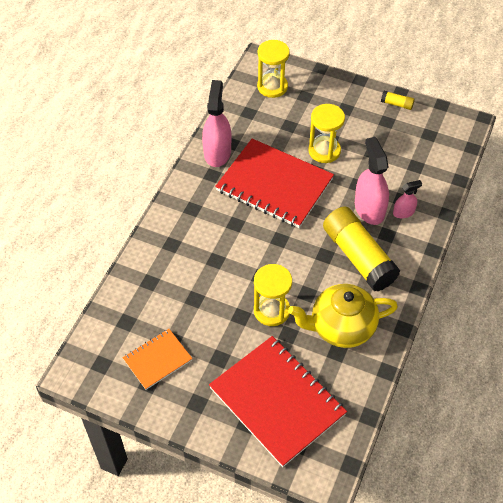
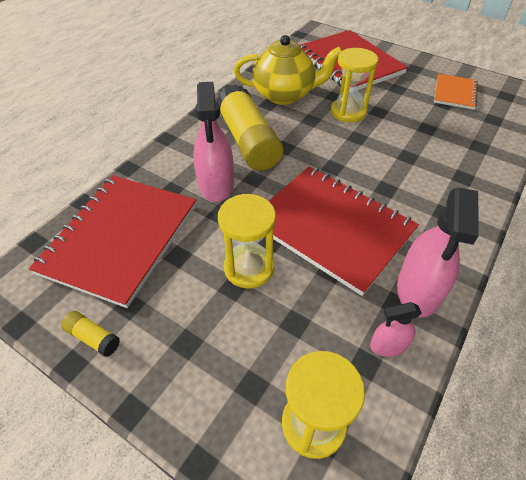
camera: 170 degrees left, 5 degrees down
orange notebook [123,329,193,390] -> orange notebook turned 45 degrees counterclockwise [434,74,478,110]
pink spray bottle [393,180,422,218] -> pink spray bottle moved to [370,302,422,357]
none -> red notebook [29,175,196,308]

